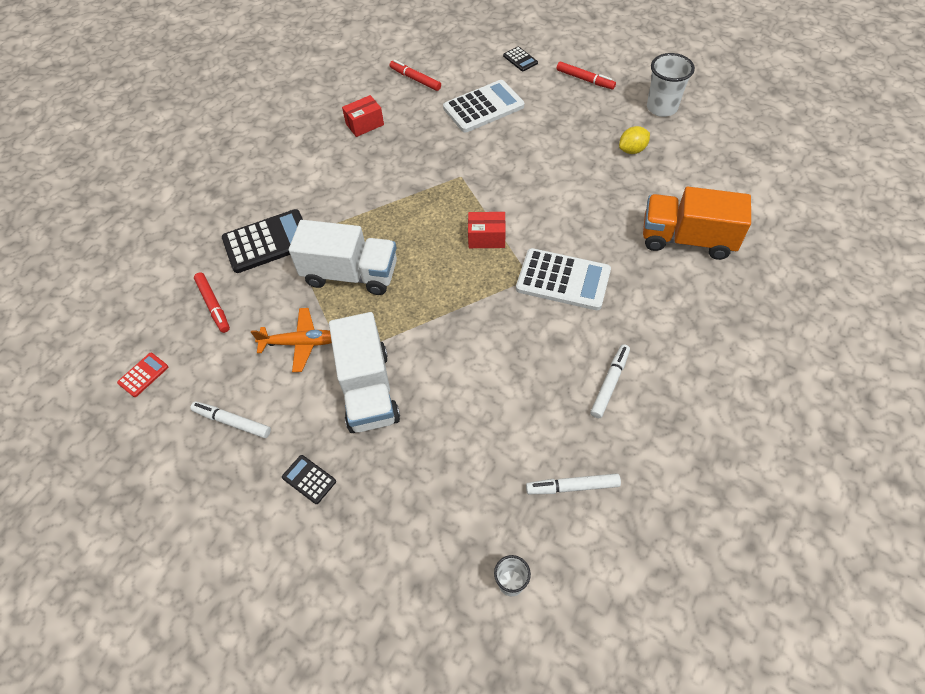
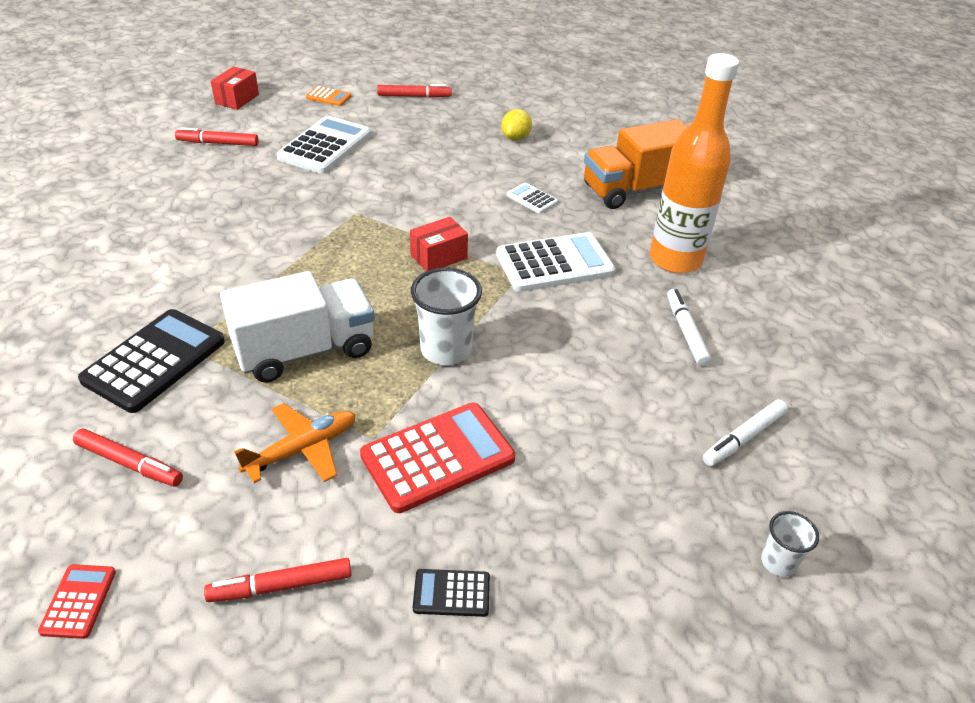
camera: 40 degrees left, 15 degrees down
white marker [190,401,271,438] -> red marker [204,558,352,602]
white truck [329,312,400,433] -> red calculator [360,402,515,513]
red box [342,95,384,137] -> red box moved to [211,66,259,110]
black calculator [503,46,538,71] -> orange calculator [306,86,351,106]
white cup [647,53,695,117] -> white cup moved to [411,268,482,365]
none -> white calculator [507,183,558,214]
none -> orange bottle [650,53,739,274]

